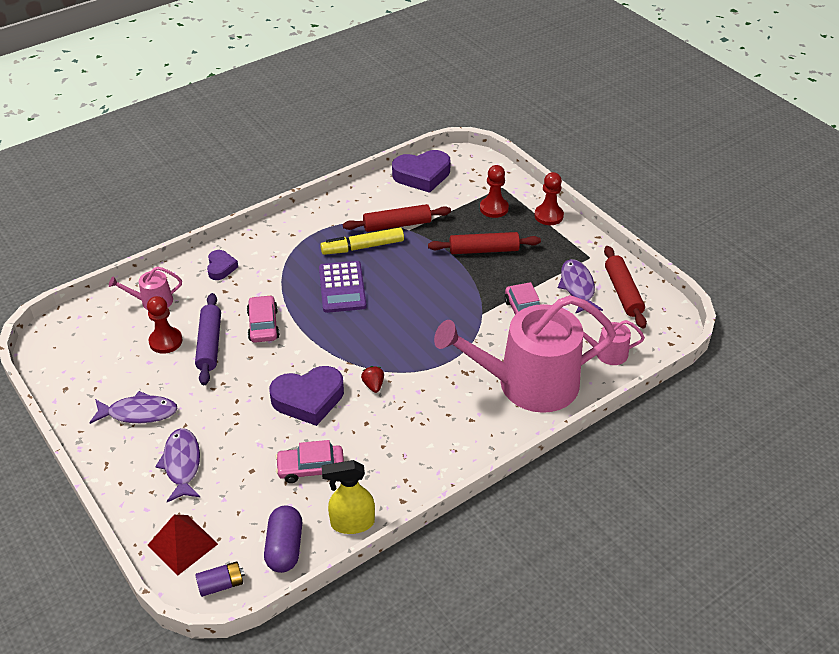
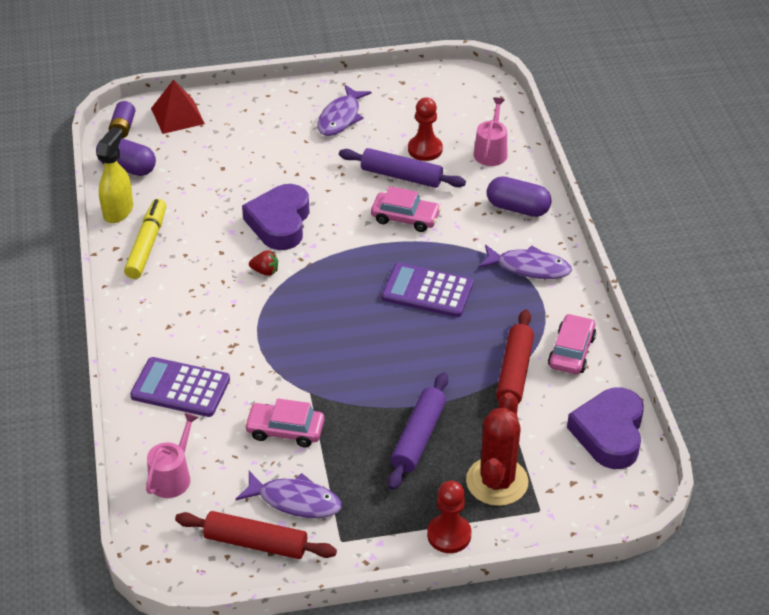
camera: 115 degrees right, 0 degrees up
purple fish [155,428,200,502] -> purple fish moved to [478,245,572,279]
purple heart [207,250,238,280] -> purple capsule [487,176,552,217]
pink car [275,440,344,483] -> pink car moved to [548,314,596,374]
yellow marker [320,227,404,255] -> yellow marker moved to [124,199,166,279]
red rolling pin [428,232,541,254] -> purple rolling pin [388,372,448,490]
pink watering can [434,295,616,413] -> purple calculator [130,357,230,417]
red pawn [480,165,509,218] -> red cactus [466,392,528,506]

